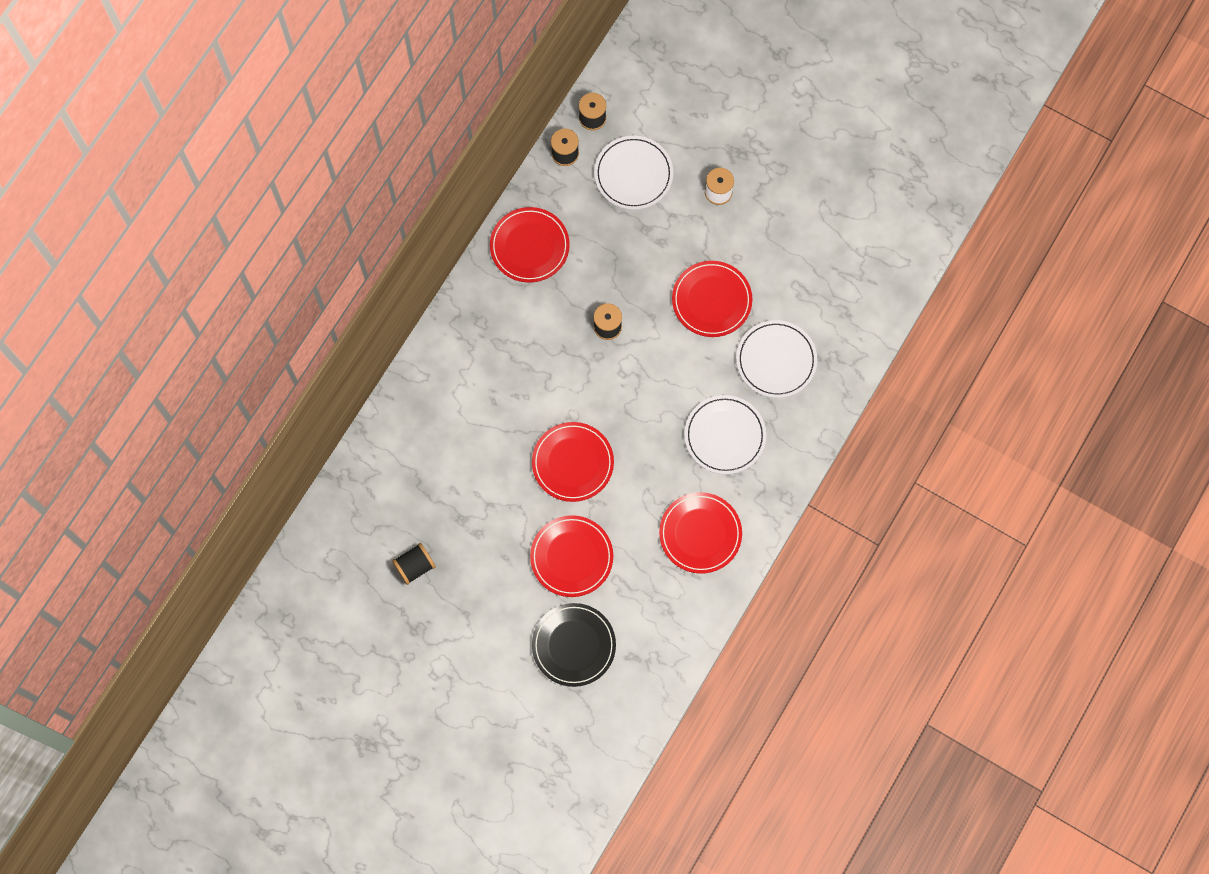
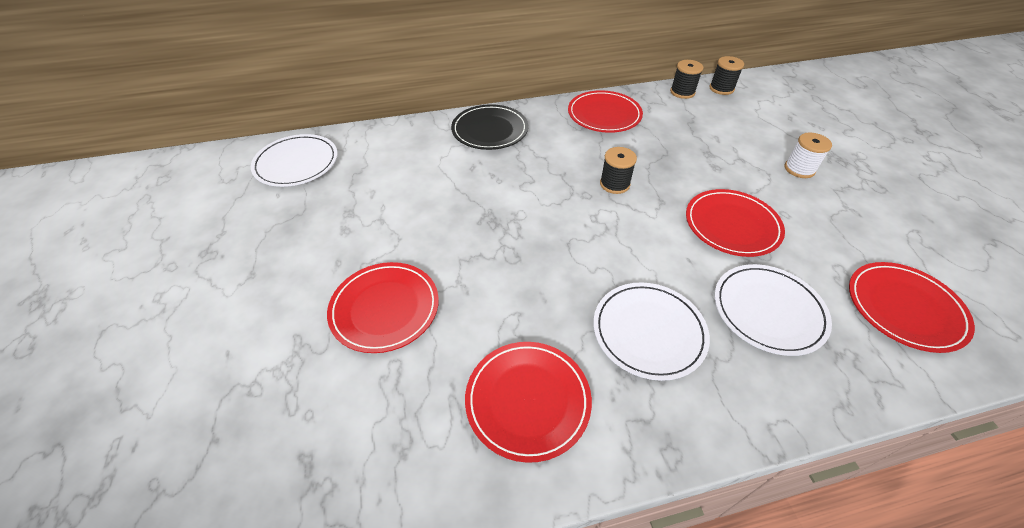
camera: 45 degrees right, 25 degrees down
black spool [392,543,436,585] -> none
red plate [532,422,614,502] -> red plate moved to [849,262,975,353]
black plate [532,603,616,687] -> black plate moved to [451,104,528,150]
white plate [594,136,673,210] -> white plate moved to [251,134,338,187]

